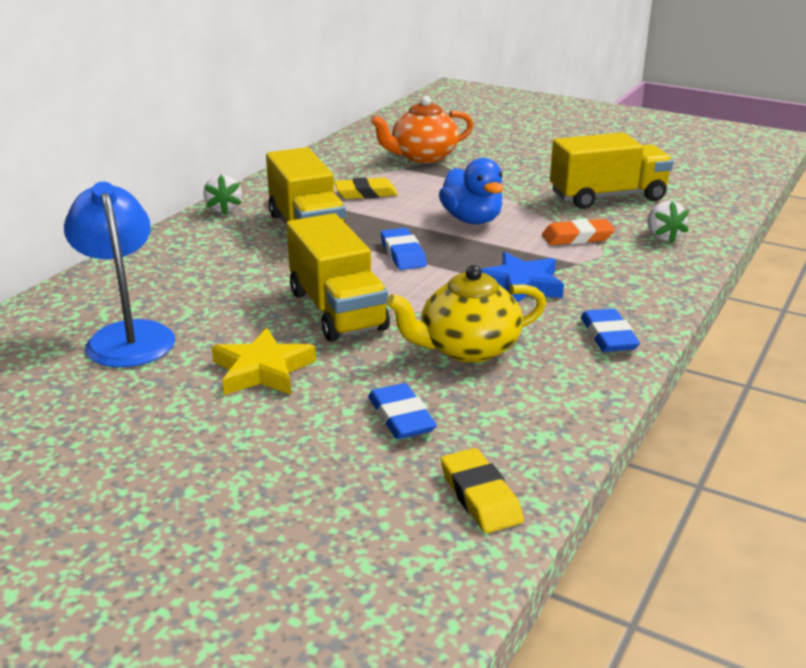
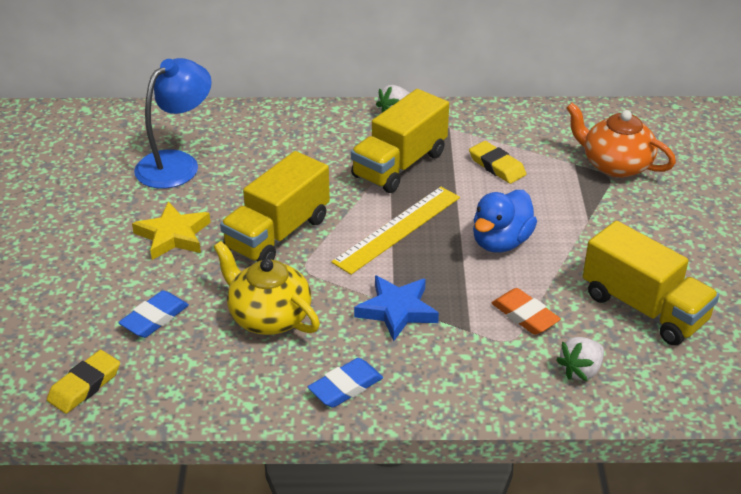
camera: 60 degrees right, 10 degrees up
blue eraser [381,228,427,270] -> yellow ruler [331,187,460,275]

